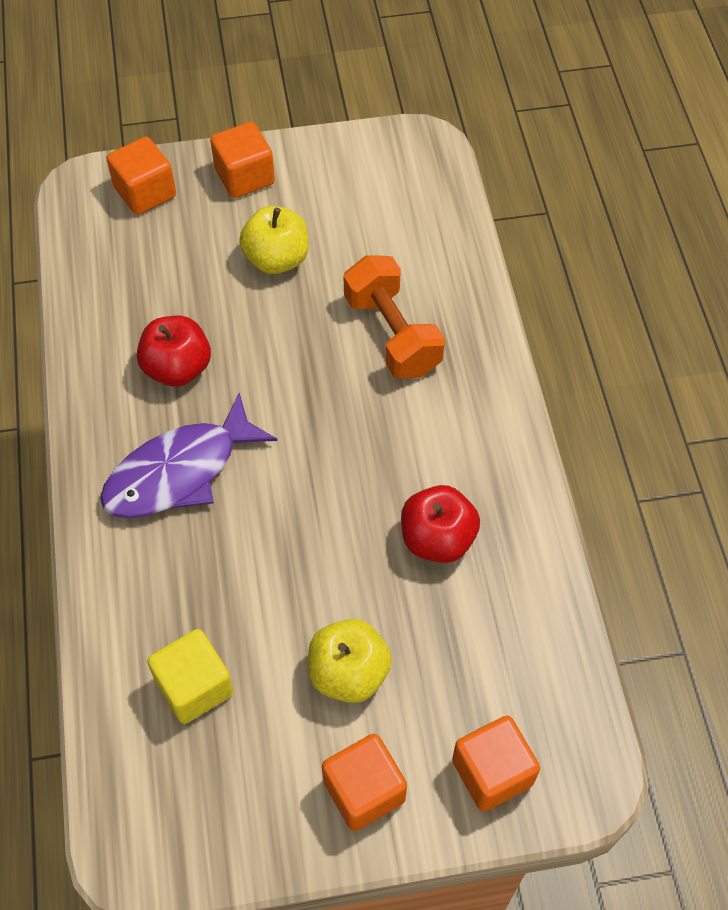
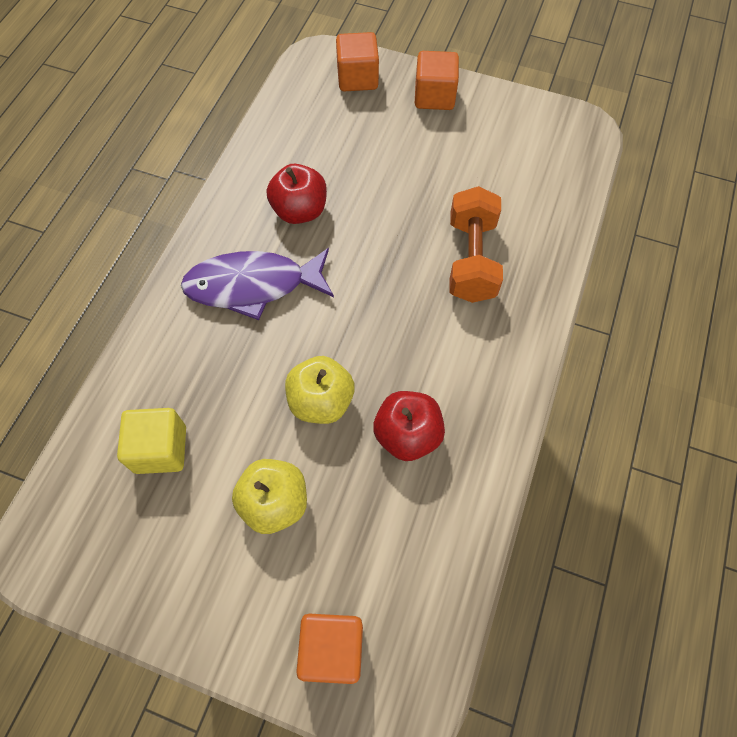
camera: 30 degrees right, 5 degrees up
yellow apple [239,206,309,274] -> yellow apple moved to [285,356,355,424]
orange cube [322,734,407,831] -> none

